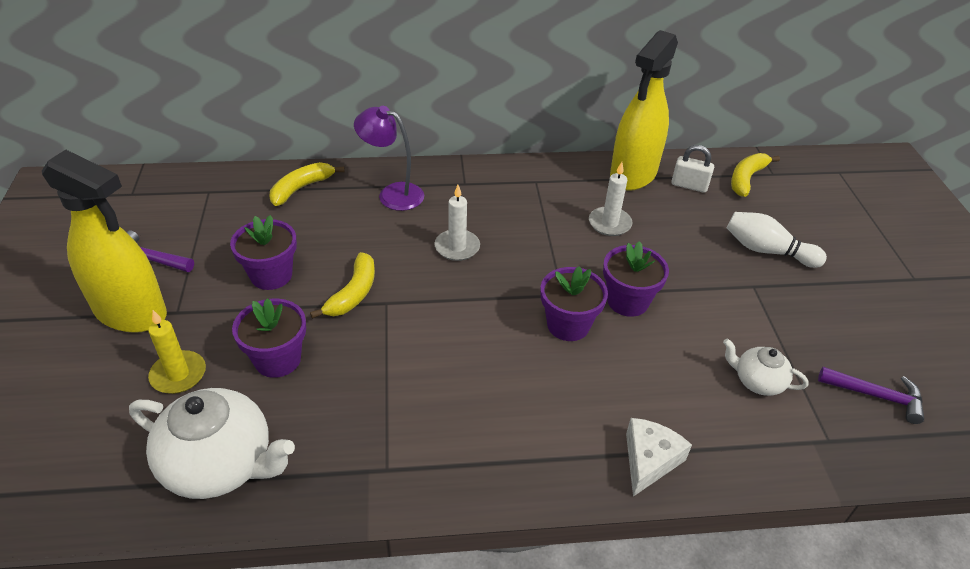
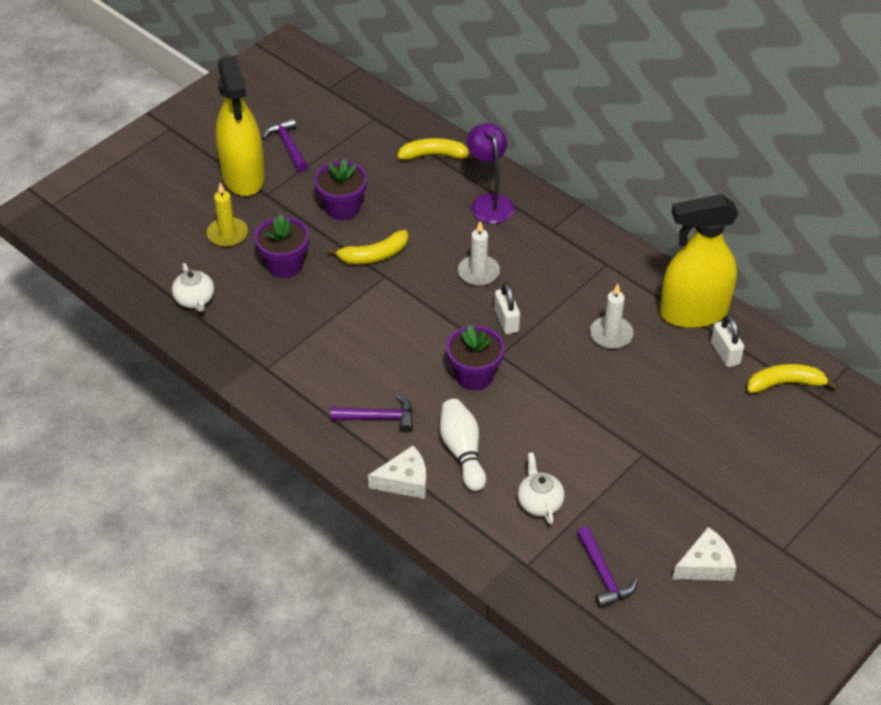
camera: 50 degrees right, 5 degrees up
white teapot [129,388,295,499] -> white teapot [172,263,214,312], size x0.53
purple flower pot [603,241,669,317] -> none
white bowling pin [727,212,827,268] -> white bowling pin moved to [440,399,486,492]
none -> purple hammer [331,394,413,433]
none -> white padlock [494,283,520,334]
none -> white cheese [673,527,736,581]

